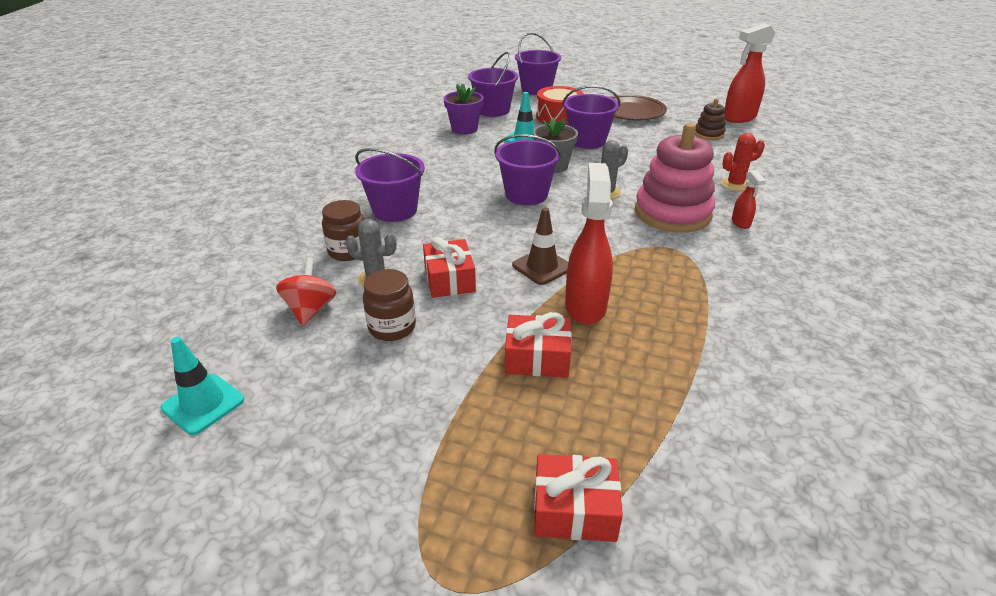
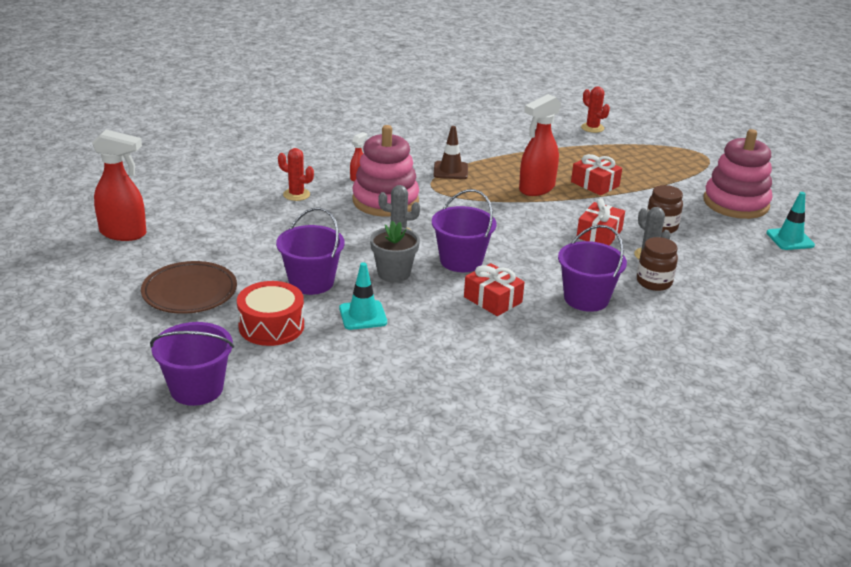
camera: 140 degrees left, 5 degrees down
red spinning top [276,257,336,326] -> none
purple flower pot [443,83,484,134] -> none
purple bucket [468,52,518,117] -> none
brown traffic cone [512,207,568,285] -> brown traffic cone moved to [434,126,468,179]
red gift [534,454,623,542] -> red gift moved to [464,263,525,316]
brown stacking toy [695,98,726,140] -> none
none -> red cactus [581,87,610,133]
none -> pink stacking toy [704,129,772,219]

